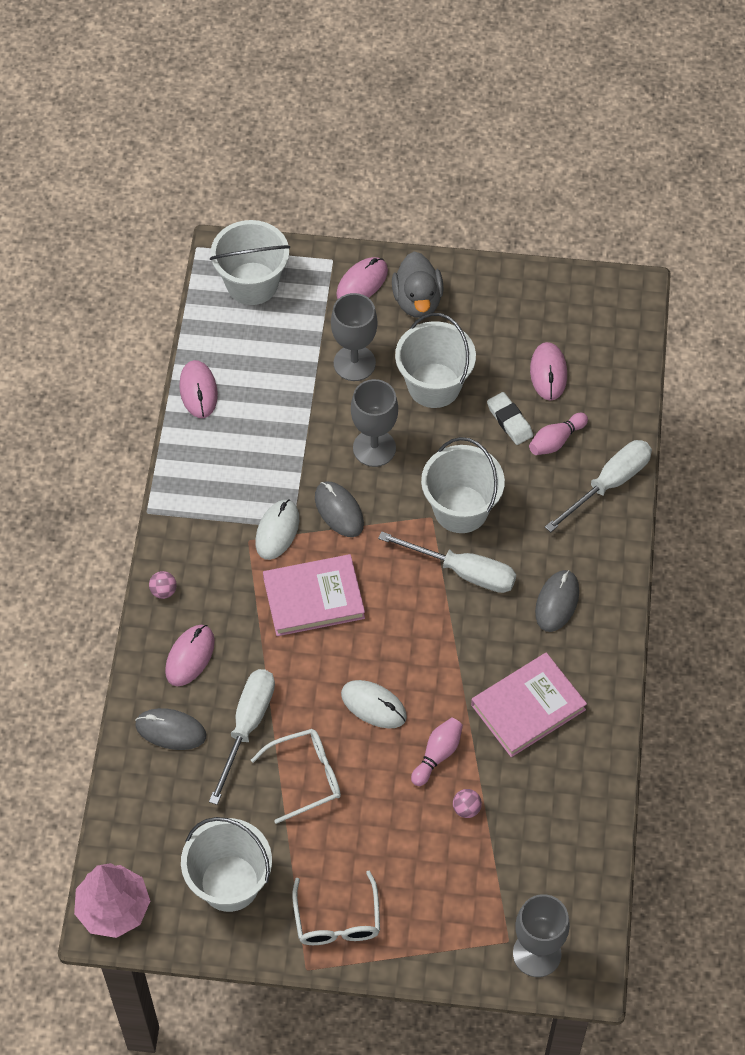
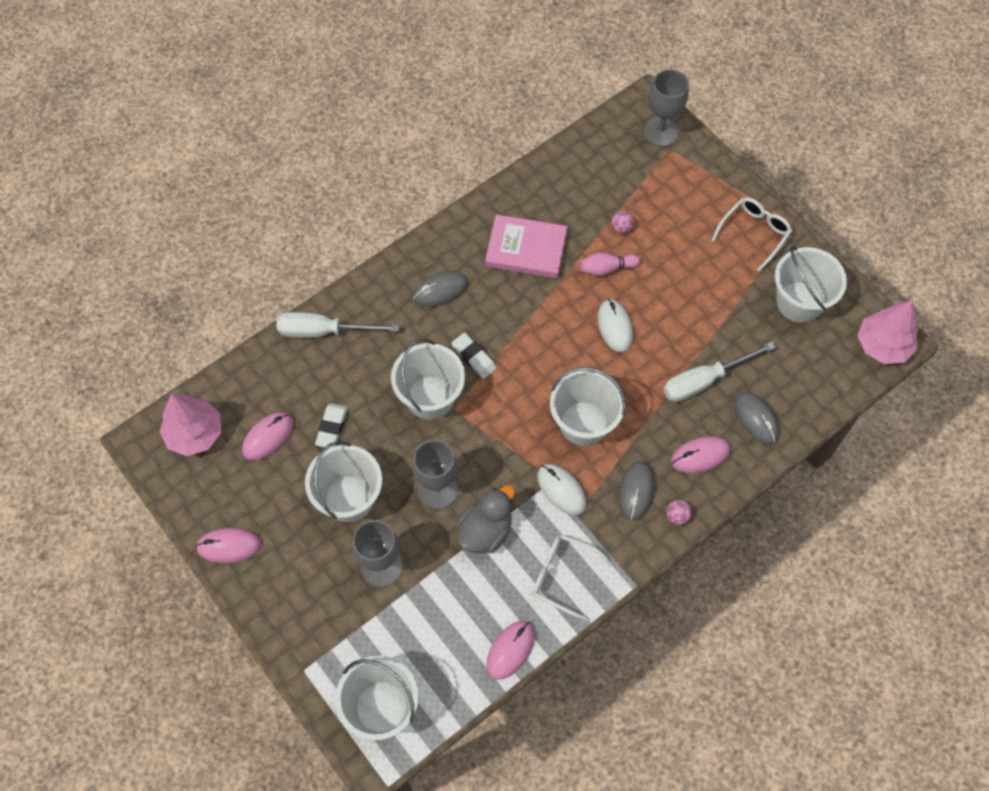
camera: 135 degrees left, 5 degrees up
white glasses [251,729,341,824] -> white glasses moved to [532,534,613,621]
white mouse [255,499,299,560] -> white mouse turned 75 degrees clockwise [537,464,587,515]
pink book [263,554,365,636] -> white bucket [550,367,626,446]
grey mouse [315,481,364,537] -> grey mouse moved to [618,461,654,520]
pink mouse [336,257,388,299] -> pink mouse moved to [196,528,261,563]
white screwdriver [378,531,516,593] -> white eraser [451,332,496,379]
grey duck [392,251,444,318] -> grey duck moved to [456,485,515,554]
pink bowling pin [529,413,588,455] -> none
none -> pink tree [159,394,222,456]

